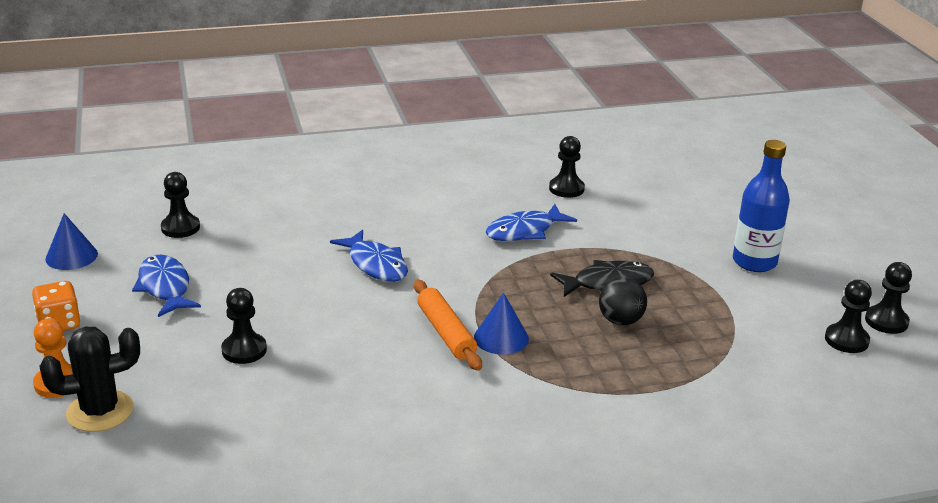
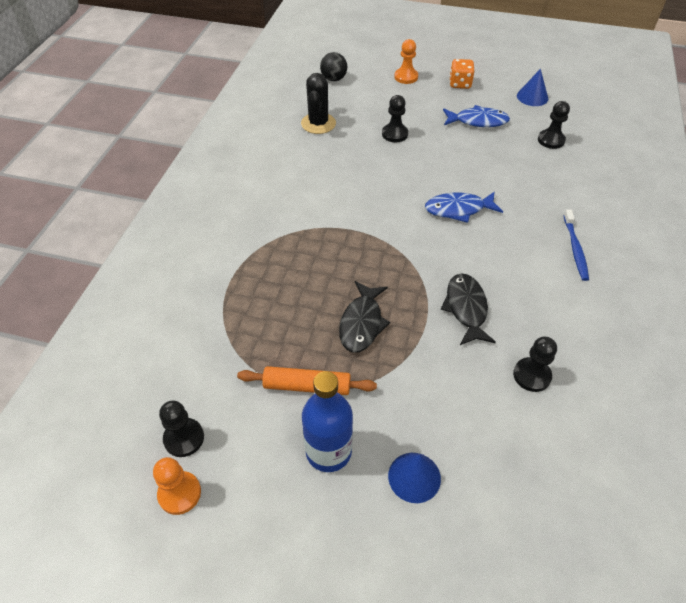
camera: 120 degrees right, 20 degrees up
black cactus [40,327,140,432] -> black cactus moved to [301,73,336,134]
orange rolling pin [414,280,482,371] -> orange rolling pin moved to [237,366,377,395]
blue cone [474,293,529,355] -> blue cone moved to [388,453,441,503]
blue fish [486,204,577,241] -> black fish [441,273,496,345]
black ball [599,278,647,325] -> black ball moved to [320,52,347,81]
black pawn [865,262,912,334] -> orange pawn [153,457,201,515]
none -> blue toothbrush [563,209,589,281]

